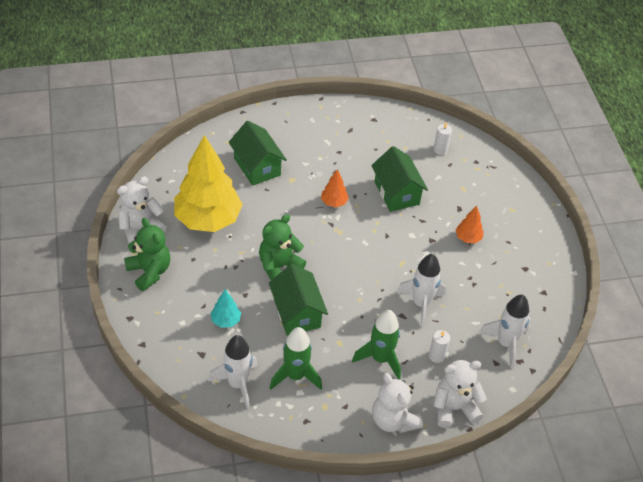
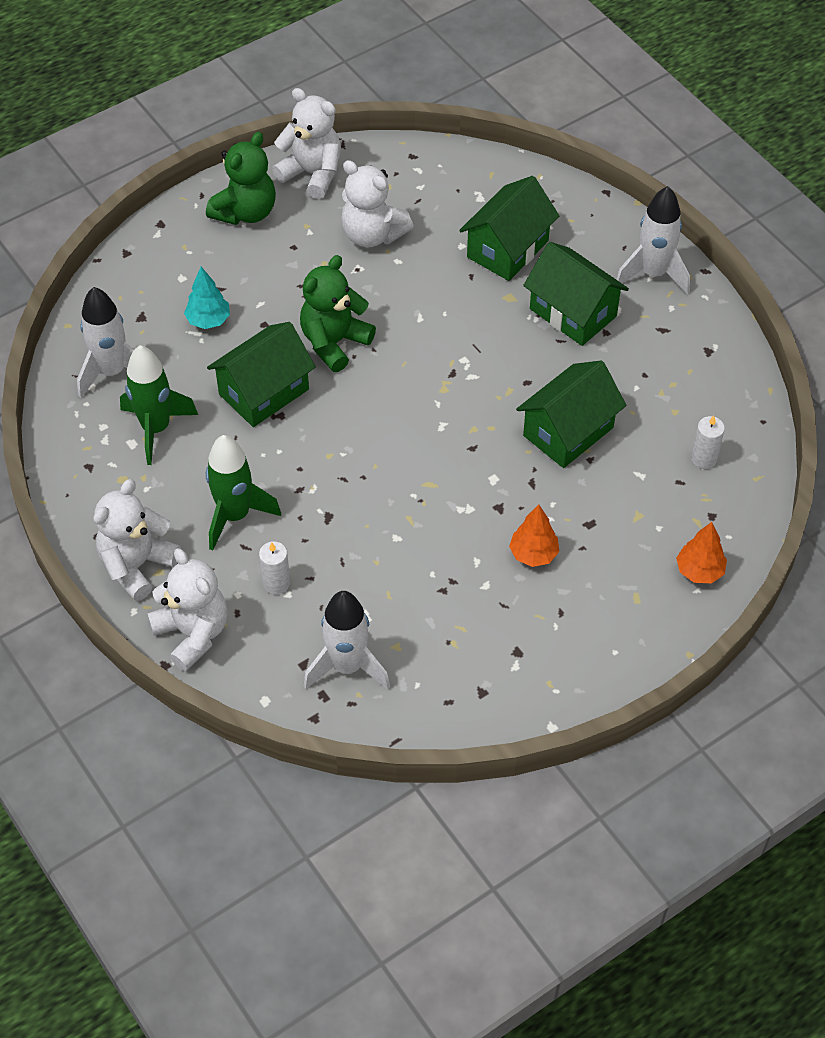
camera: 70 degrees right, 5 degrees up
yellow tree [174,135,243,232] -> white teddy bear [341,160,413,248]
green teddy bear [259,214,306,280] -> green teddy bear turned 75 degrees counterclockwise [300,255,376,372]
orange tree [321,169,349,207] -> orange tree moved to [676,522,727,583]
white rocket [397,254,446,327] -> white rocket moved to [616,186,690,294]
none -> green house [523,242,629,346]

